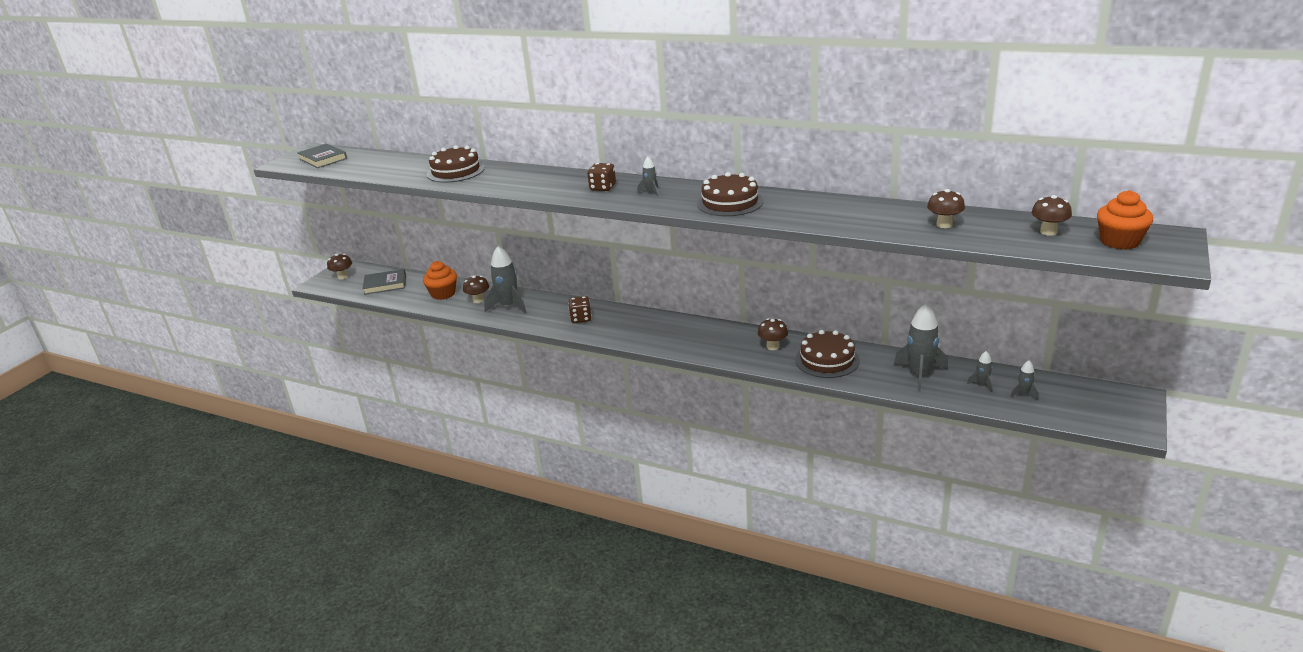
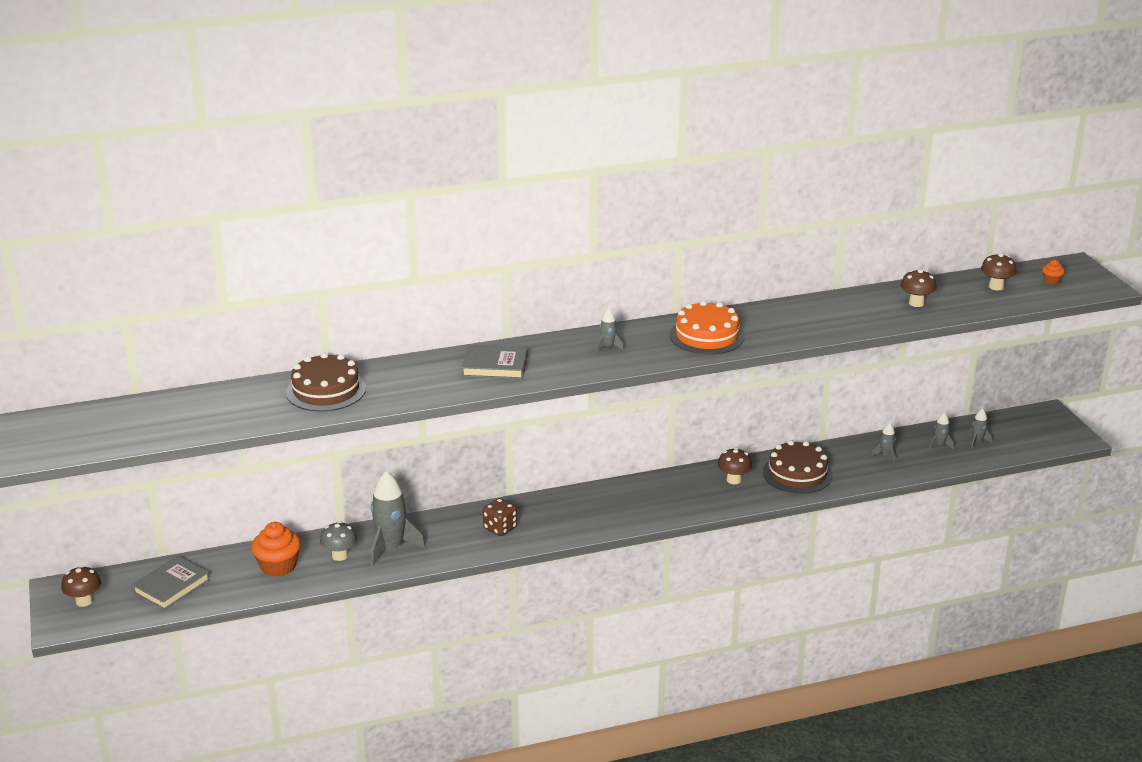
camera: 45 degrees left, 0 degrees up
grey book [297,144,347,168] -> grey book moved to [462,345,528,379]
brown mushroom [463,275,489,303] -> grey mushroom [320,521,357,561]
brown dice [587,163,616,191] -> none
brown cake [697,172,764,216] -> orange cake [670,301,745,354]
grey rocket [894,303,948,392] -> grey rocket [871,422,896,464], size x0.47
orange cupcake [1097,190,1153,249] -> orange cupcake [1042,260,1065,284], size x0.48

